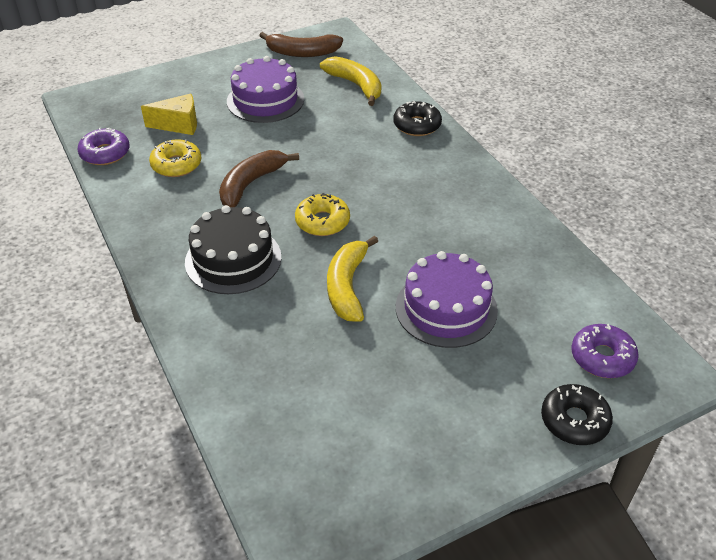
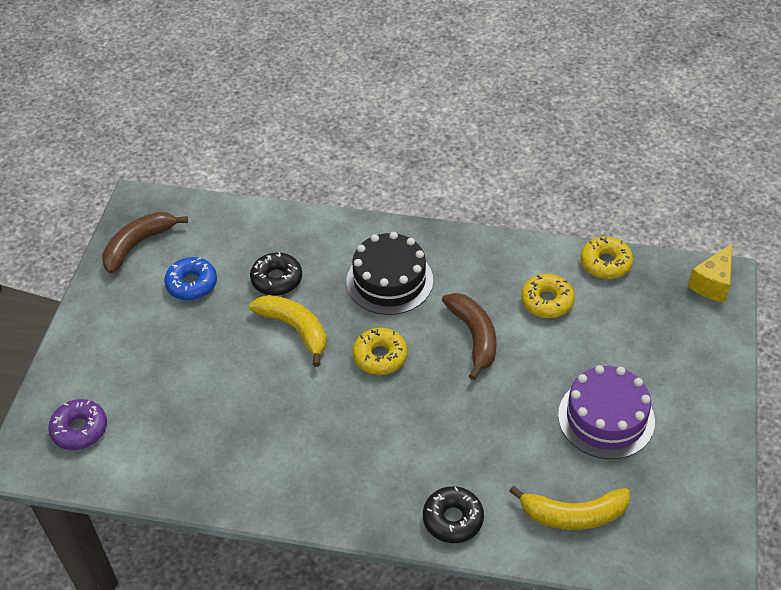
camera: 130 degrees right, 5 degrees up
purple donut [77,128,130,165] -> yellow donut [581,236,633,279]
yellow cheese [141,94,197,135] -> yellow cheese moved to [688,243,733,302]
brown banana [259,32,343,57] -> brown banana moved to [102,212,188,274]
purple cake [396,251,498,348] -> none
black donut [541,384,613,445] -> black donut moved to [250,252,302,296]
none -> blue donut [164,257,217,300]

